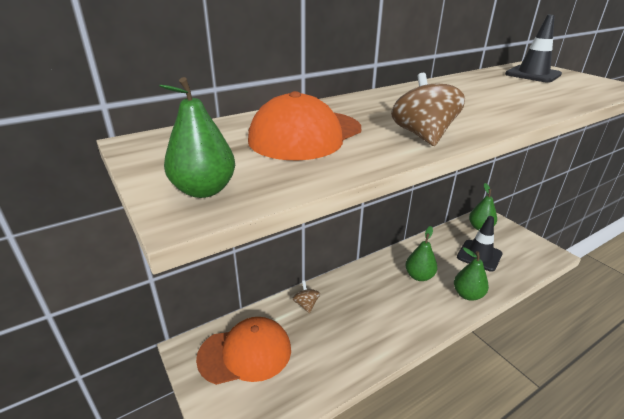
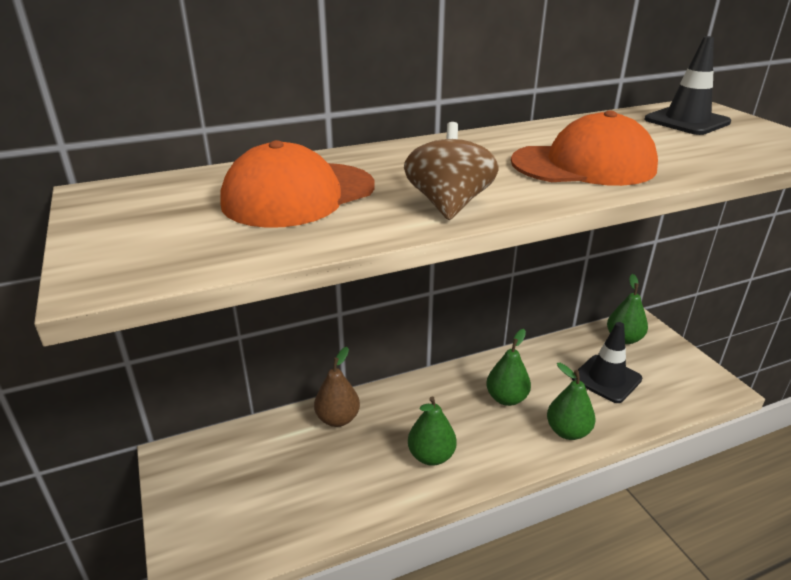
camera: 10 degrees right, 0 degrees up
green pear [159,77,235,198] -> green pear moved to [408,397,457,466]
orange cap [196,317,291,385] -> orange cap moved to [511,110,658,186]
brown spinning top [292,281,320,313] -> brown pear [314,347,360,427]

